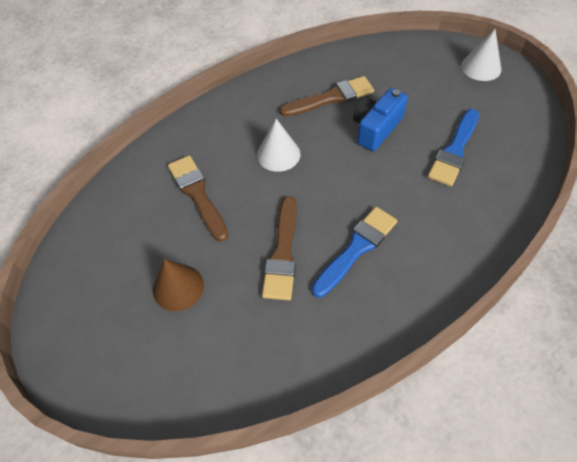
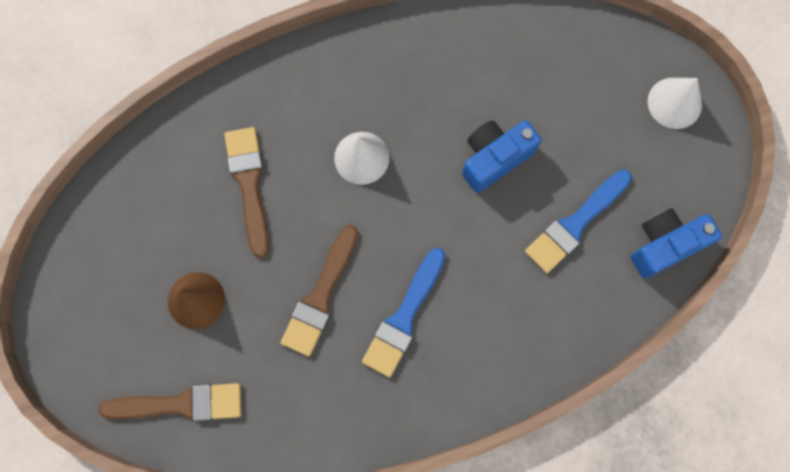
camera: 15 degrees right, 20 degrees up
brown brush [280,76,374,117] -> brown brush moved to [99,383,241,421]
blue brush [312,207,397,297] -> blue brush turned 150 degrees clockwise [362,248,445,377]
none -> blue camera [631,208,722,279]

